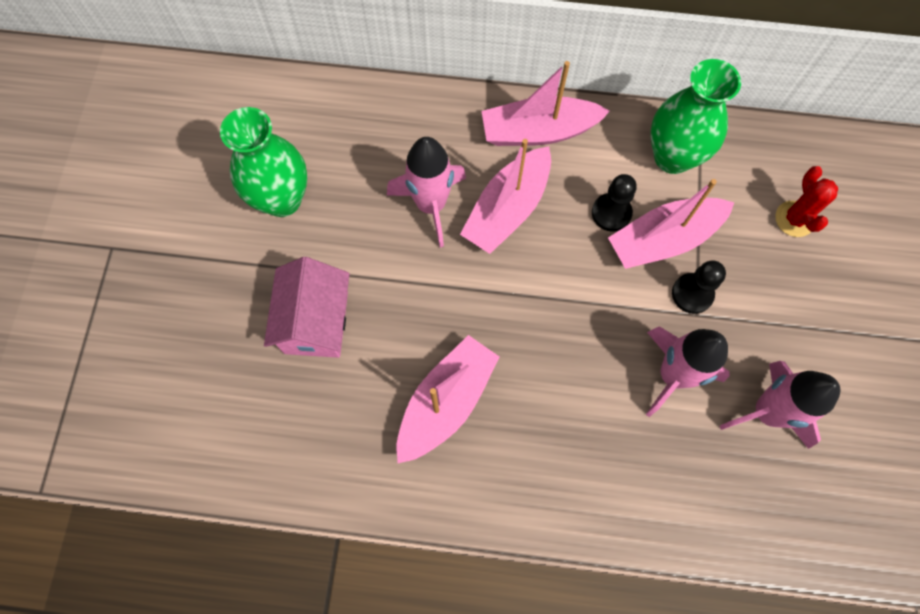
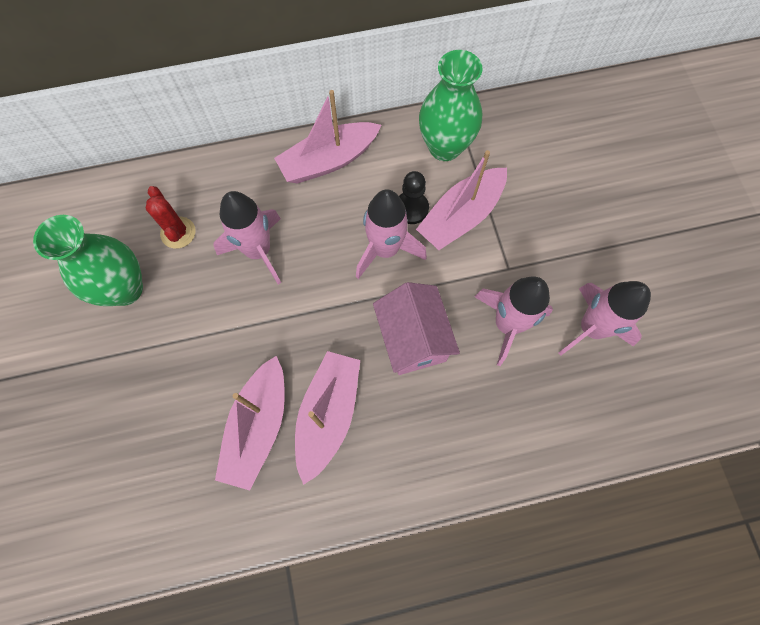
camera: 20 degrees left, 0 degrees up
pink house [264,257,350,358] -> pink house moved to [373,282,460,375]
pink boat [460,139,551,254] -> pink boat moved to [215,356,285,491]
black pawn [672,260,726,314] -> none
red cactus [775,166,838,237] -> red cactus moved to [146,186,196,248]
none -> pink rocket [356,189,427,279]

